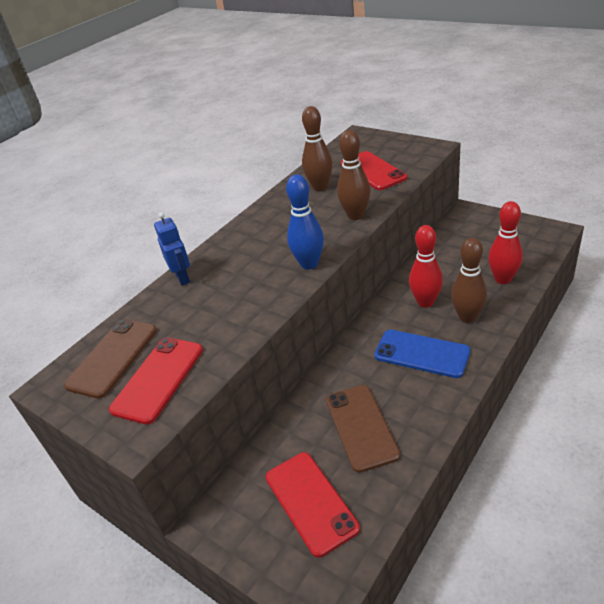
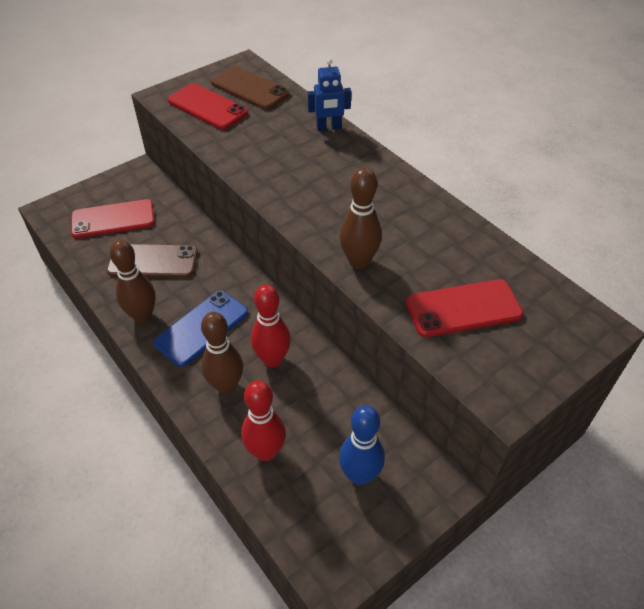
camera: 100 degrees right, 10 degrees up
blue bowling pin [286,174,324,269] -> blue bowling pin moved to [339,405,385,485]
brown bowling pin [302,106,332,191] -> brown bowling pin moved to [110,240,156,323]

